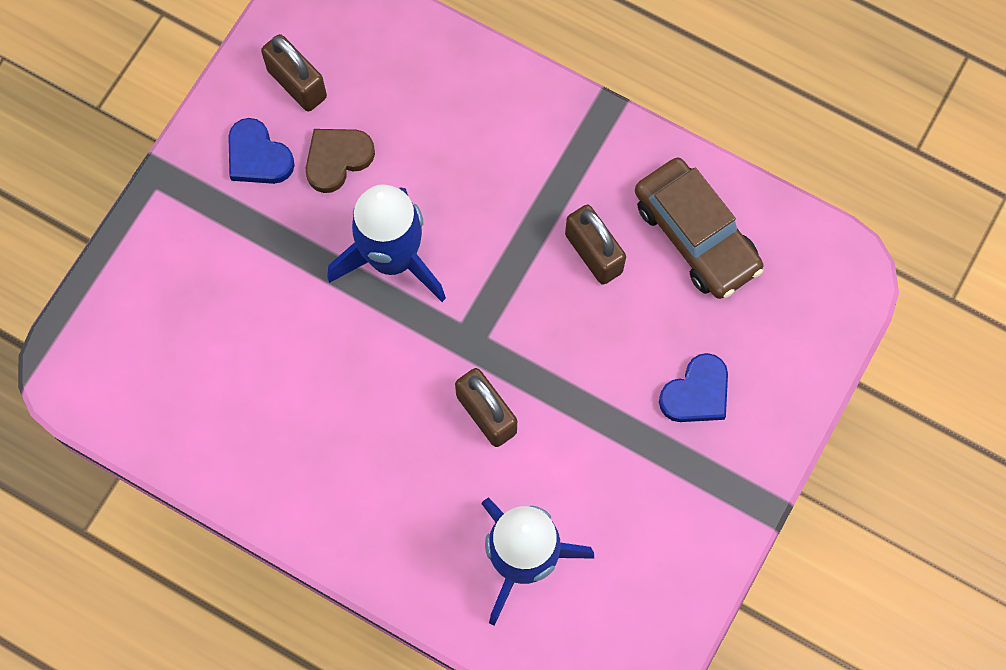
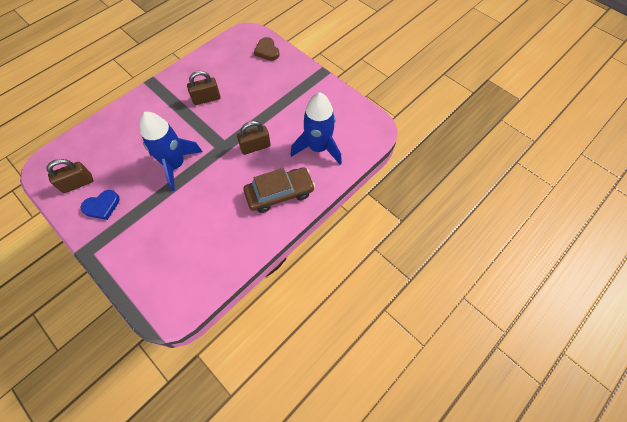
camera: 75 degrees left, 10 degrees down
brown heart [306,129,375,193] -> brown heart moved to [254,37,280,61]
brown car [635,157,764,299] -> brown car moved to [243,167,315,213]
blue heart [659,353,728,422] -> none

